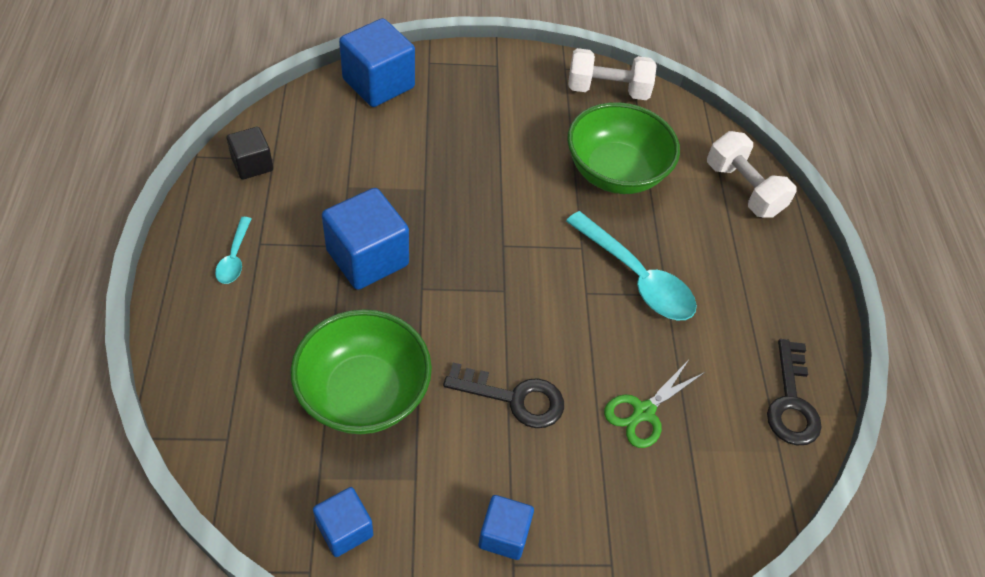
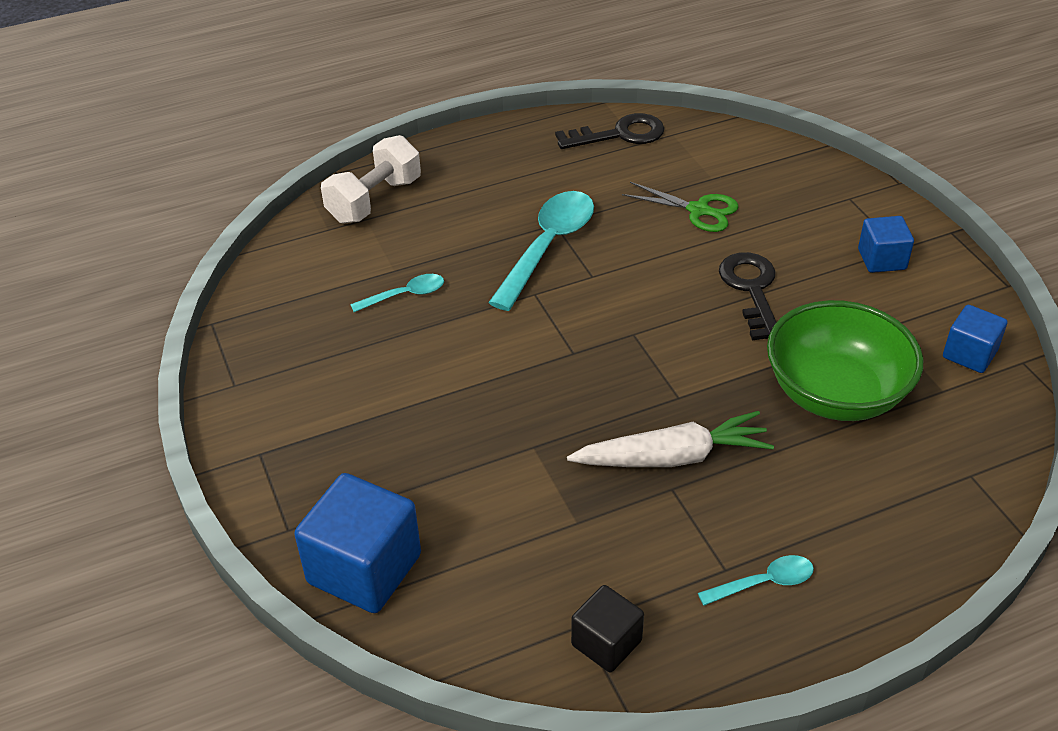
camera: 105 degrees left, 10 degrees down
blue cube [322,188,409,290] -> white carrot [567,411,774,467]
green bowl [567,102,680,194] -> turquoise spoon [350,274,444,312]
white dumbbell [568,48,657,100] -> none

